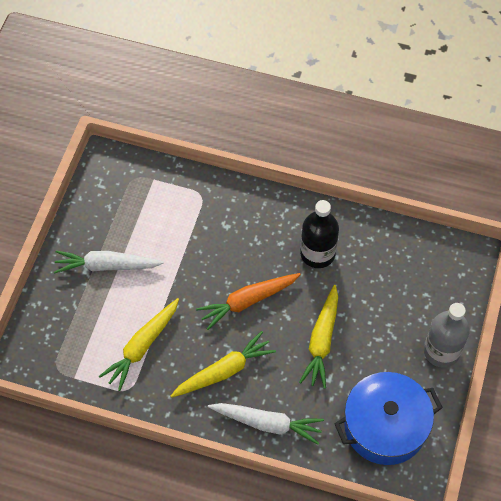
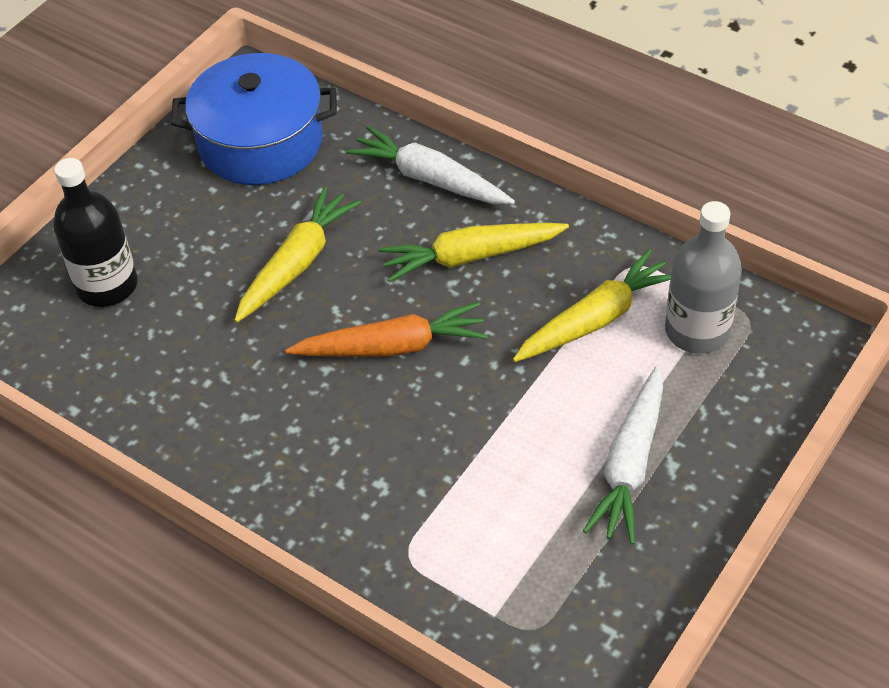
camera: 160 degrees left, 10 degrees down
white carrot [54,251,164,274] -> white carrot turned 90 degrees clockwise [583,366,663,545]
black bottle [300,200,339,268] -> black bottle moved to [53,158,138,307]
grey bottle [424,303,470,368] -> grey bottle moved to [665,201,742,354]

